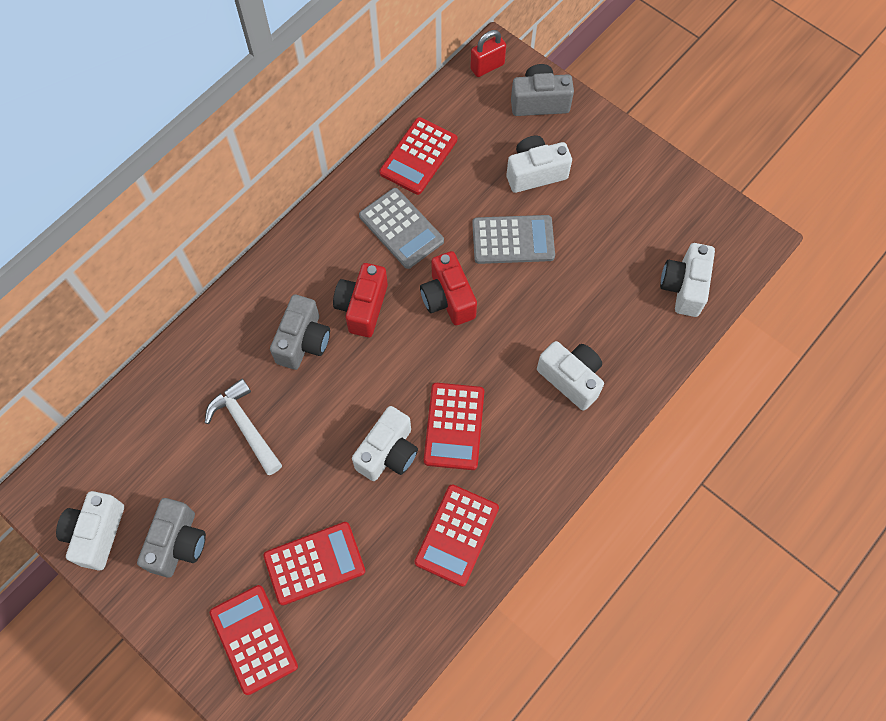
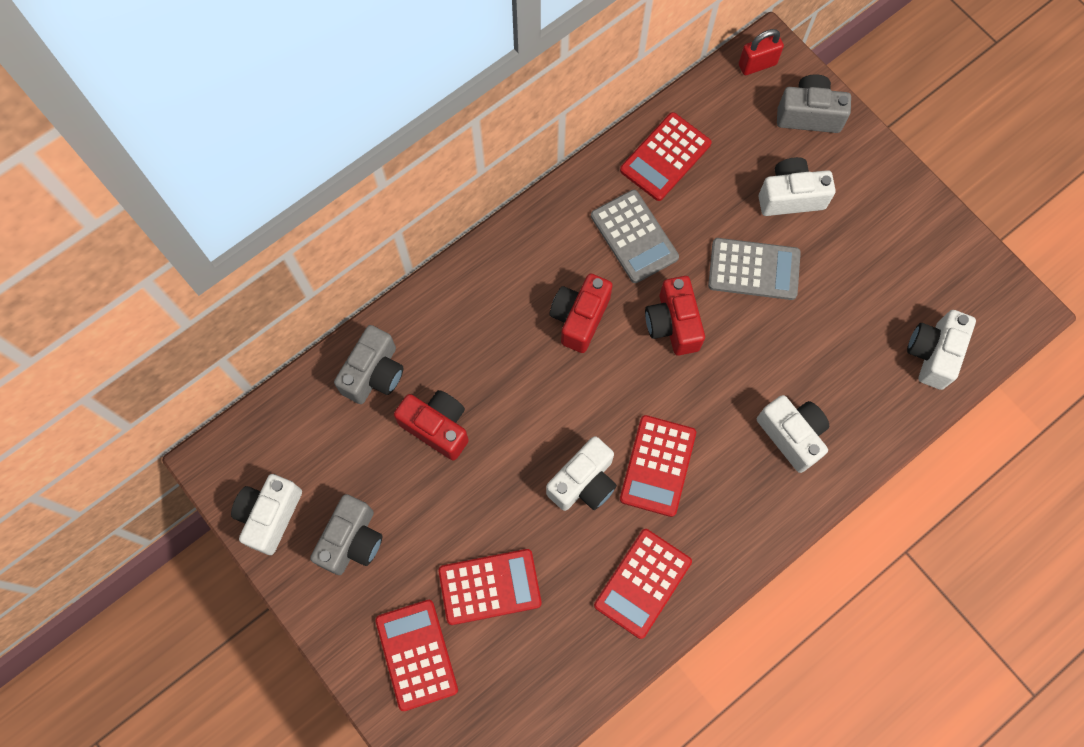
camera: 10 degrees right, 5 degrees up
white hammer [205,379,282,475] -> red camera [394,390,469,460]
grey camera [270,294,330,370] -> grey camera moved to [334,325,403,404]

